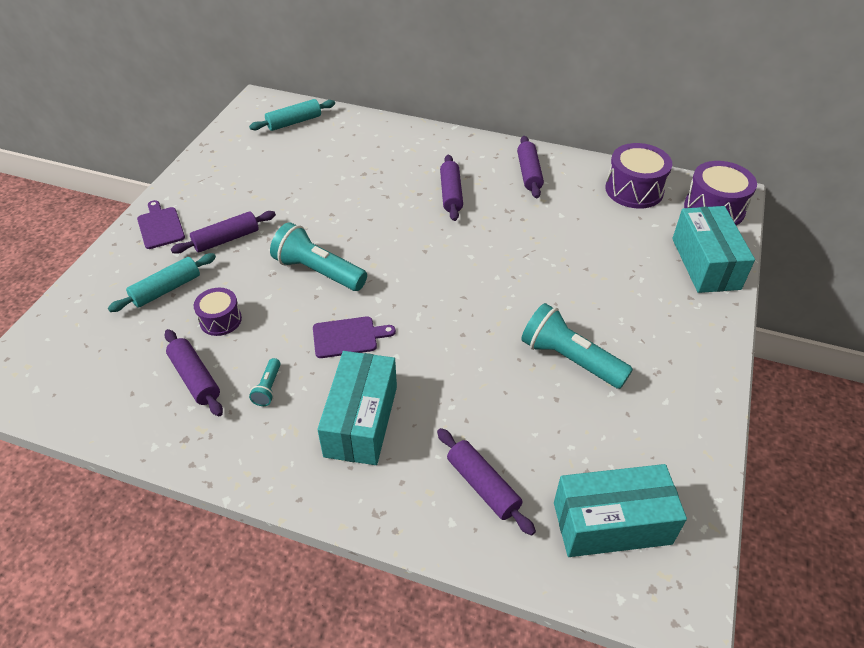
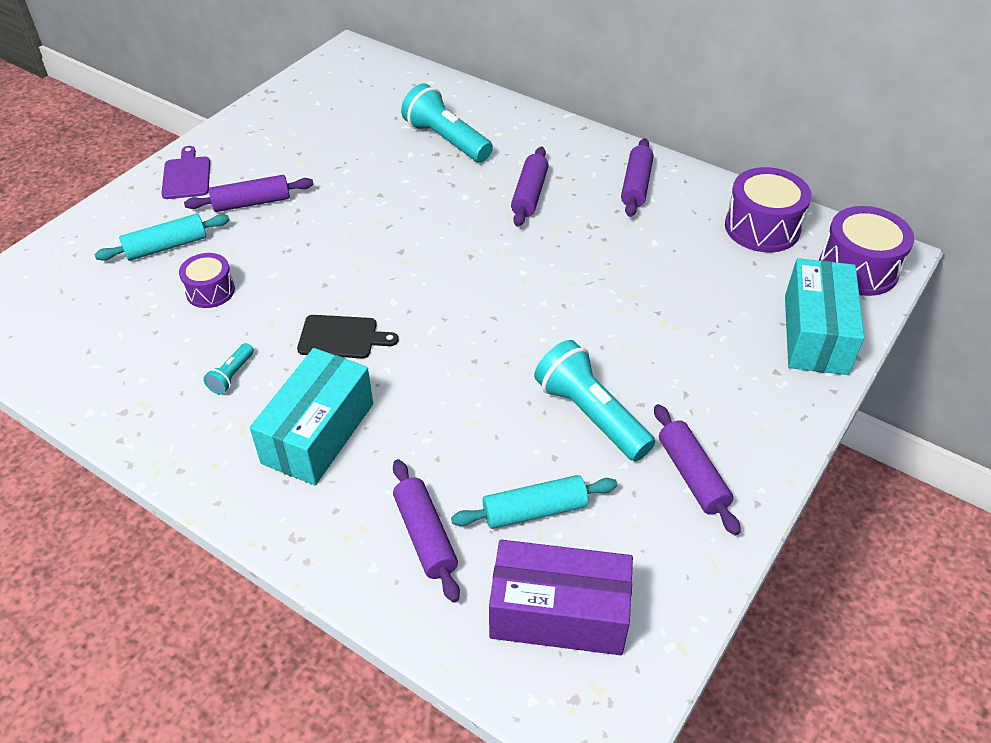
camera: 15 degrees right, 0 degrees up
purple rolling pin [165,329,223,417] -> purple rolling pin moved to [654,404,741,536]
turquoise rolling pin [249,99,335,131] -> turquoise rolling pin moved to [451,475,617,529]
turquoise flashlight [270,222,367,291] -> turquoise flashlight moved to [401,83,493,162]
purple cutting board [313,316,396,358] -> black cutting board [297,315,398,358]
turquoise box [554,464,687,557] -> purple box [489,540,633,655]

